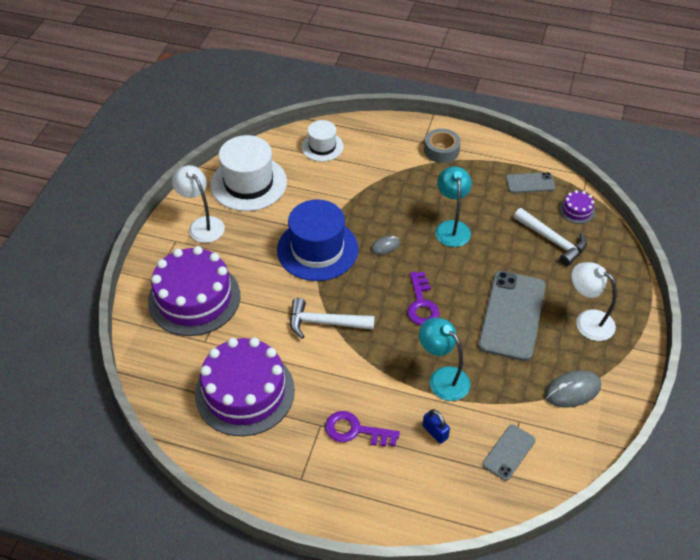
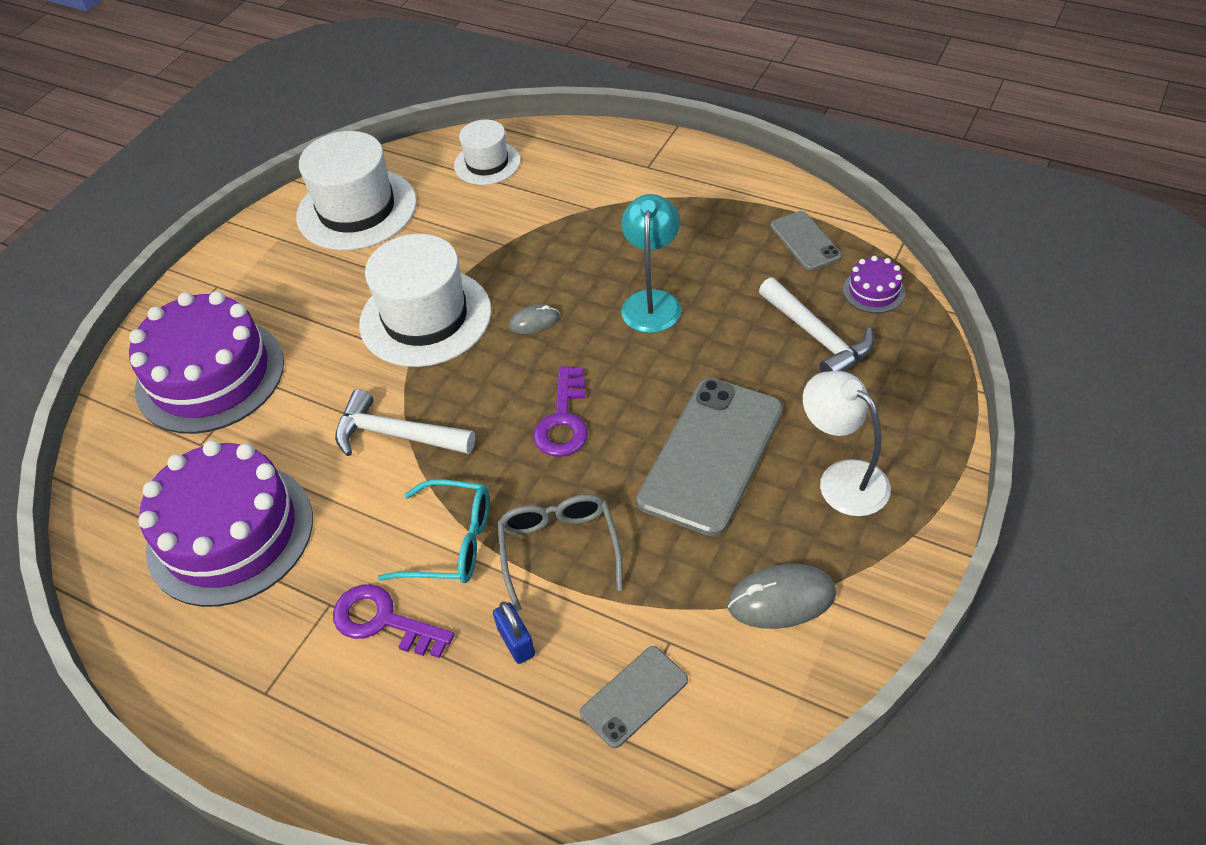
camera: 15 degrees right, 0 degrees up
white lamp [172,165,225,243] -> none
blue hat [277,199,358,281] -> white hat [359,234,491,367]
turquoise lamp [419,318,470,401] -> grey glasses [497,494,623,611]
grey tape [424,129,461,163] -> none
grey phone [506,172,556,193] -> grey phone turned 60 degrees clockwise [770,211,842,271]
none -> turquoise glasses [378,479,489,583]

